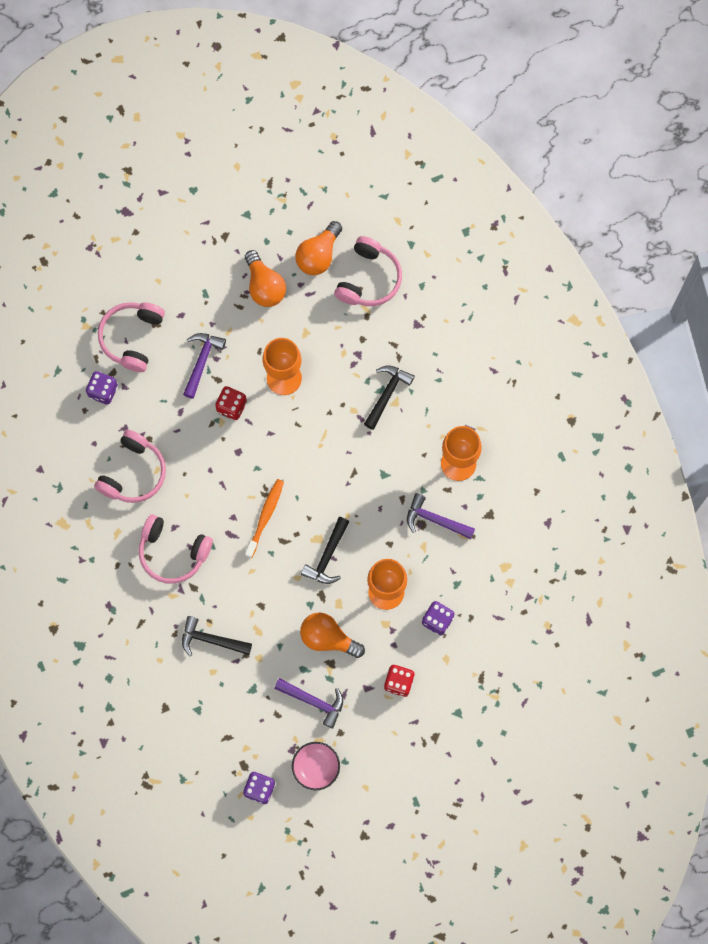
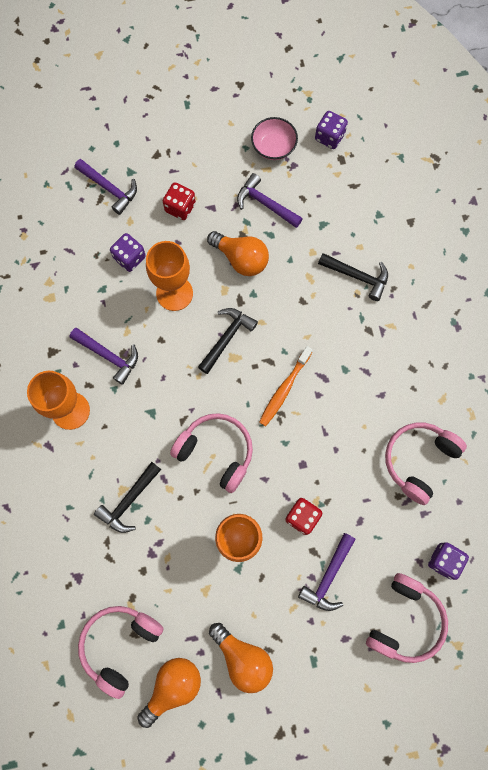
camera: 170 degrees left, 0 degrees up
pink headphones [139,514,213,584] -> pink headphones moved to [170,413,253,493]
orange light bulb [245,250,286,307] -> orange light bulb turned 150 degrees clockwise [209,623,273,693]
none -> purple hammer [74,159,137,215]

